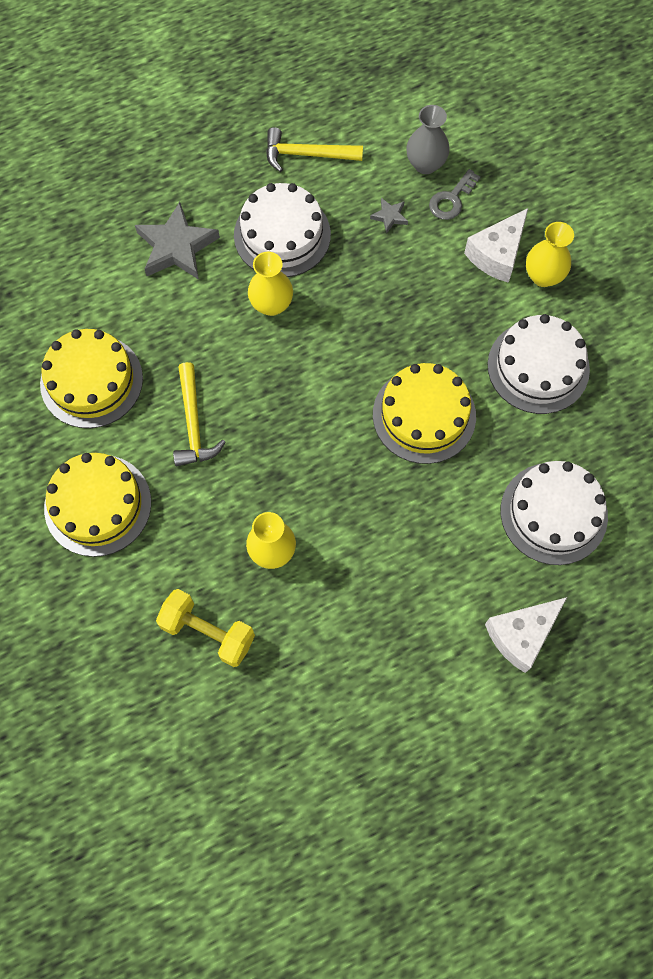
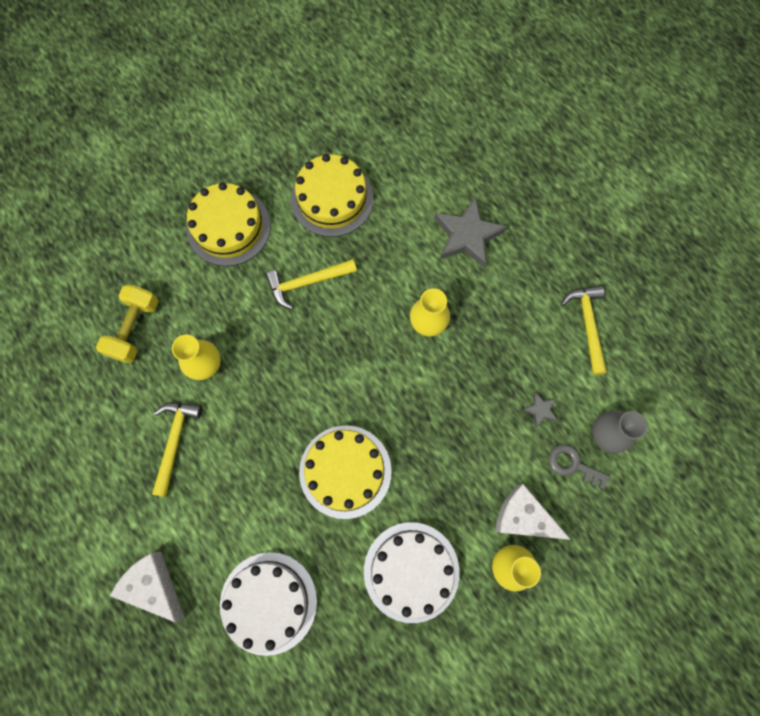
camera: 80 degrees right, 5 degrees up
white cake [234,183,331,277] -> none
none -> yellow hammer [152,402,202,497]

